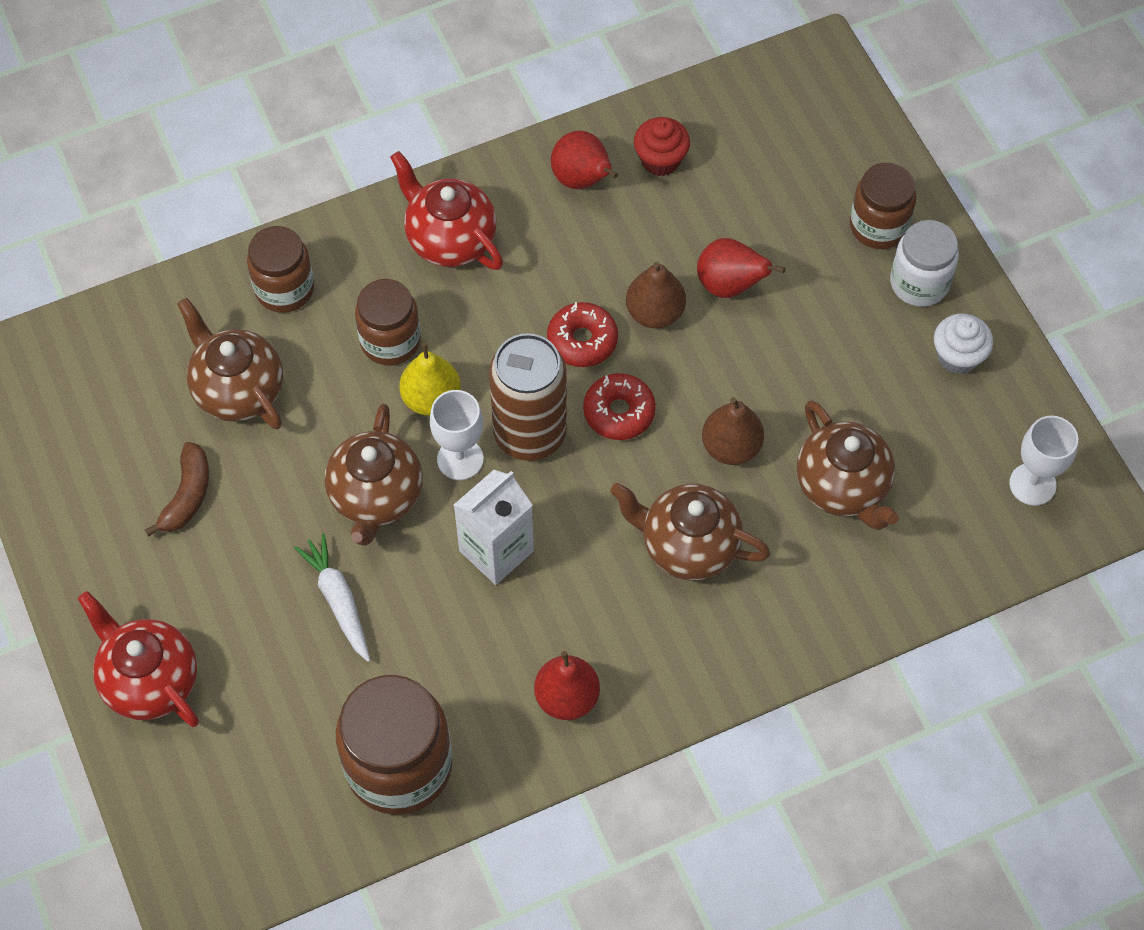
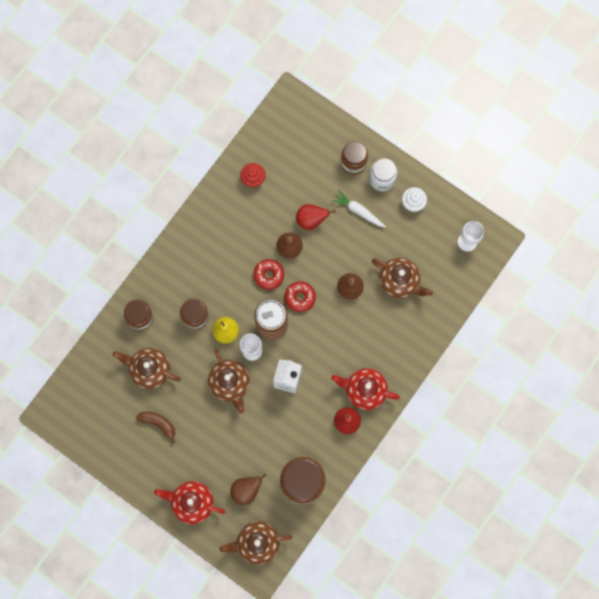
camera: 30 degrees left, 15 degrees up
brown banana [145,442,209,537] -> brown banana turned 45 degrees counterclockwise [136,411,176,444]
white carrot [294,533,370,662] -> white carrot moved to [332,190,386,227]
red teapot [390,151,503,270] -> red teapot moved to [331,368,400,410]
red pear [551,131,618,189] -> none
brown teapot [610,483,771,580] -> brown teapot moved to [219,521,293,565]
none -> brown pear [230,474,267,505]

